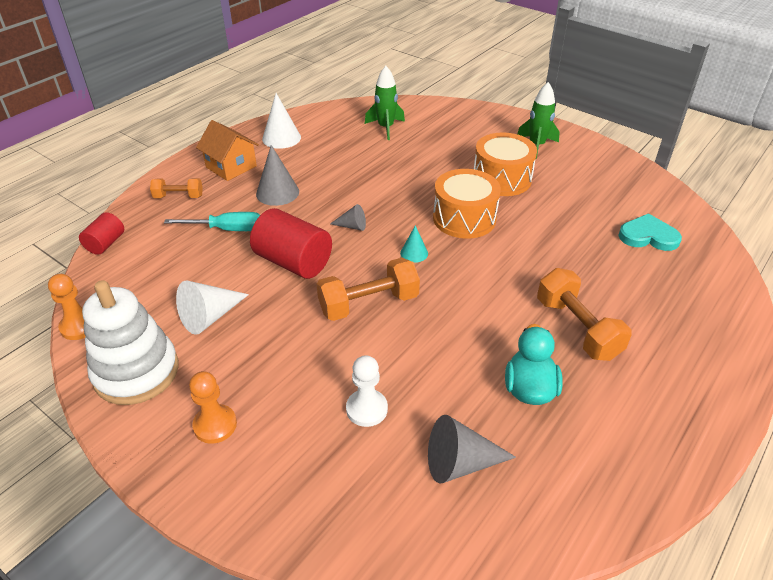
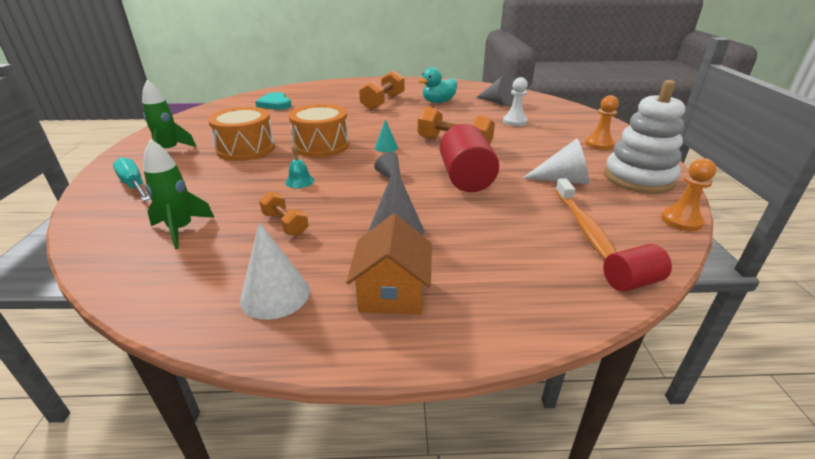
camera: 130 degrees left, 10 degrees down
orange dumbbell [150,178,203,198] -> orange dumbbell moved to [259,192,309,236]
turquoise screwdriver [164,212,260,231] -> turquoise screwdriver moved to [113,157,151,201]
none -> turquoise bell [285,143,314,188]
none -> orange toothbrush [555,178,616,260]

